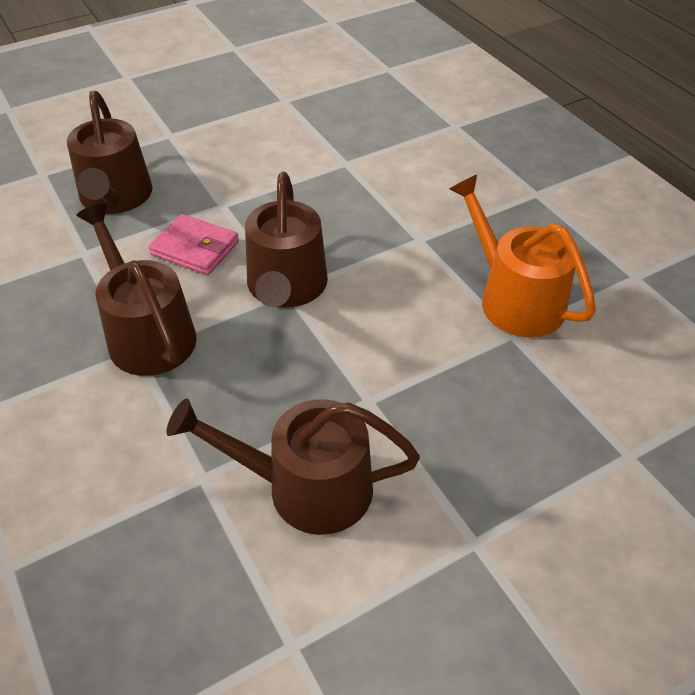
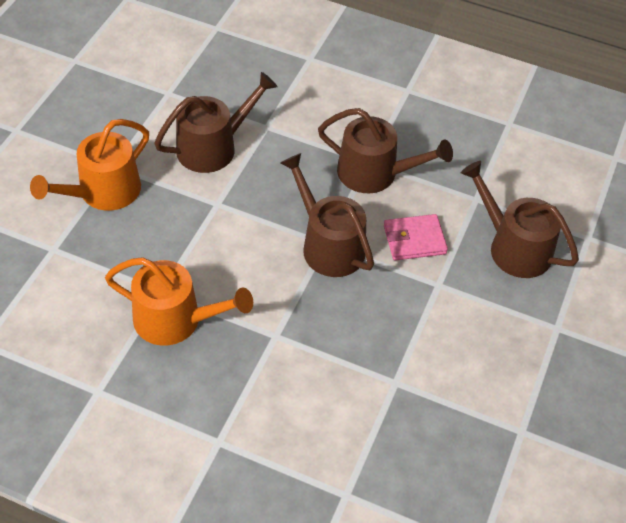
camera: 140 degrees right, 5 degrees up
none -> orange watering can [30,119,149,210]

